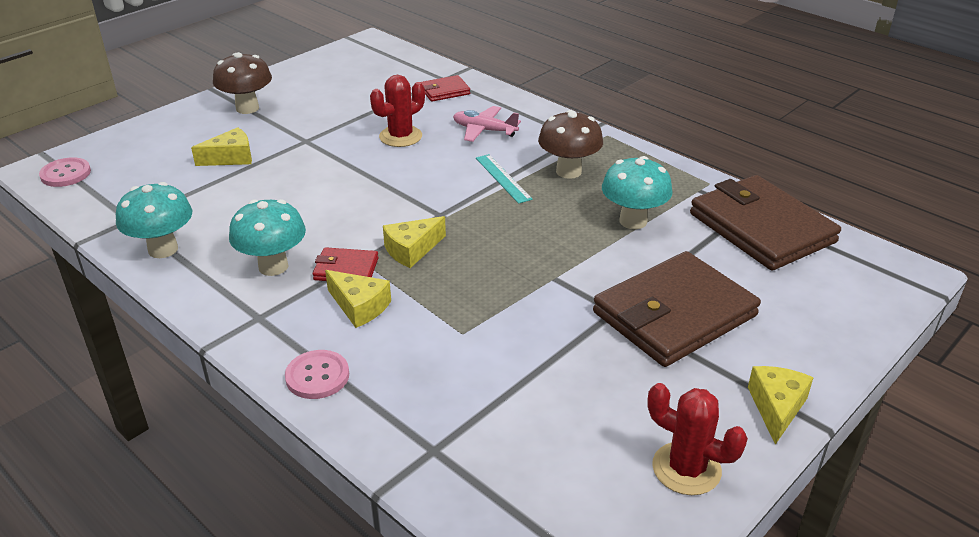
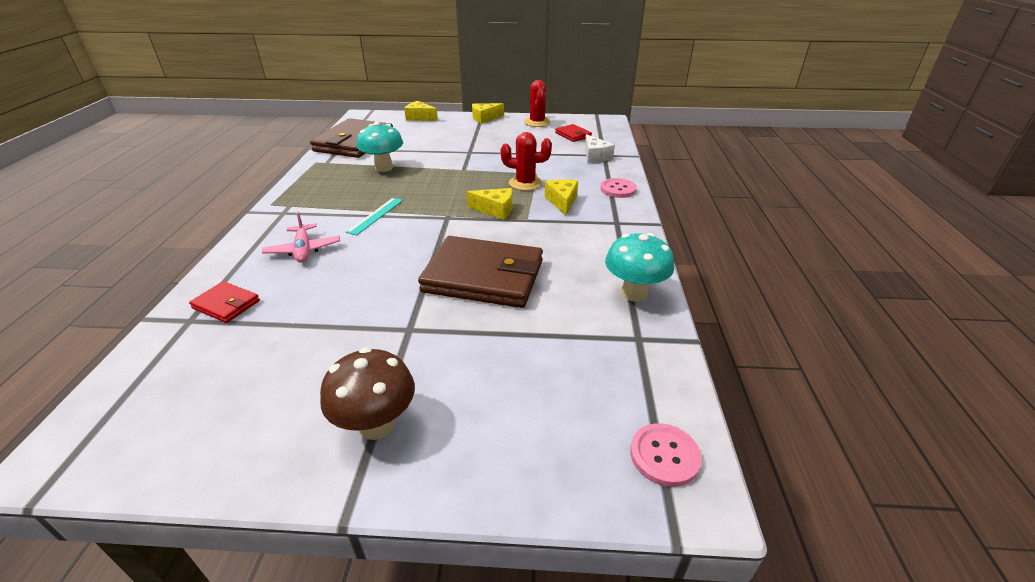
camera: 130 degrees left, 0 degrees up
yellow cheese [191,127,252,166] -> yellow cheese moved to [404,101,438,121]
turquoise mushroom [229,199,306,276] -> none
red wallet [313,247,379,281] -> red wallet moved to [555,124,592,142]
red cactus [370,75,425,147] -> red cactus moved to [501,132,552,191]
brown mushroom [538,110,603,179] -> none
brown wallet [593,251,761,367] -> brown wallet moved to [418,236,543,308]
none -> white cheese [585,134,615,163]

